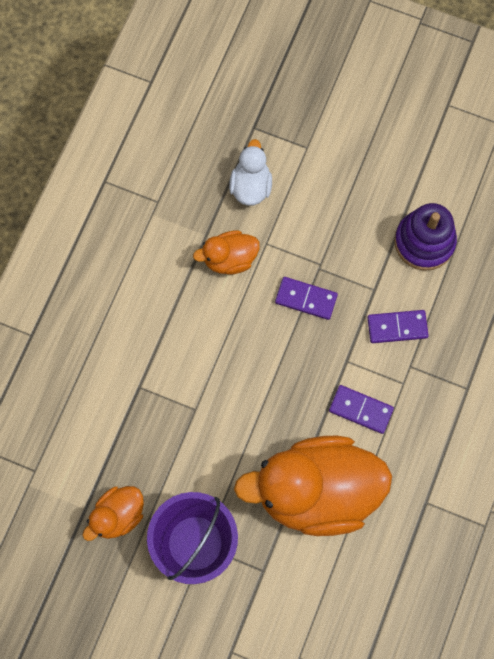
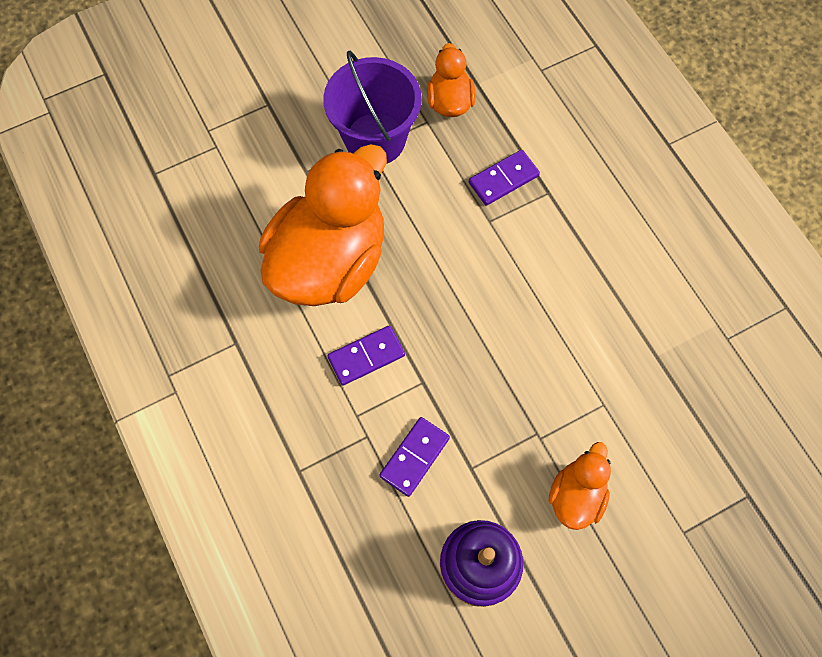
camera: 130 degrees right, 5 degrees down
orange duck [193,230,260,275] -> orange duck moved to [549,442,611,530]
white duck [229,139,272,206] -> none
purple domino [275,277,338,320] -> purple domino moved to [469,150,540,206]

